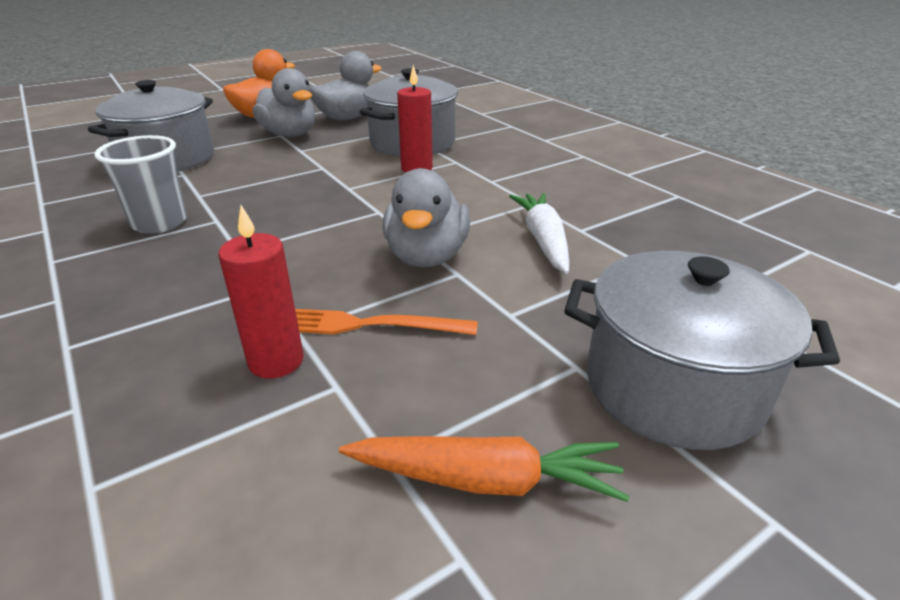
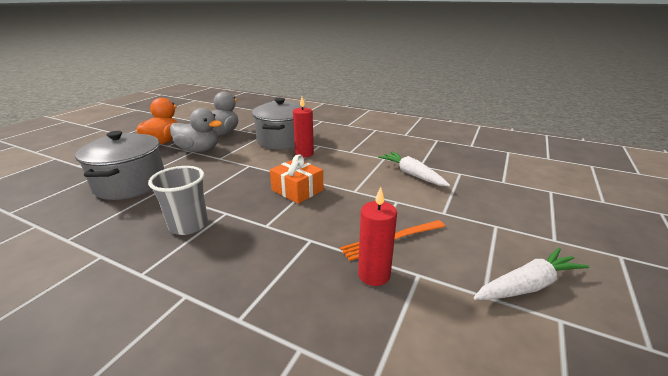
camera: 30 degrees left, 5 degrees down
orange carrot [339,436,629,502] -> white carrot [474,248,589,300]
grey duck [383,168,470,267] -> none
grey pot [564,251,840,450] -> none
none -> orange gift [270,154,323,204]

